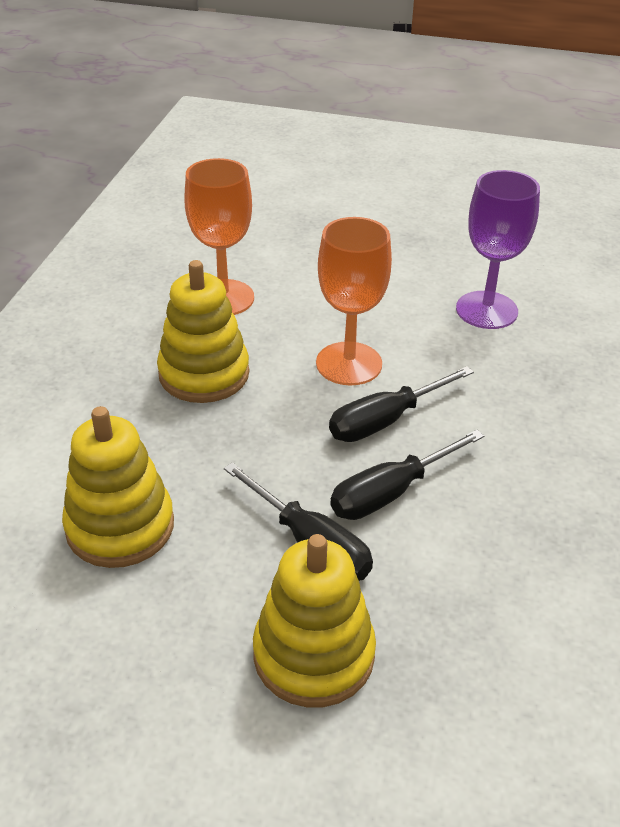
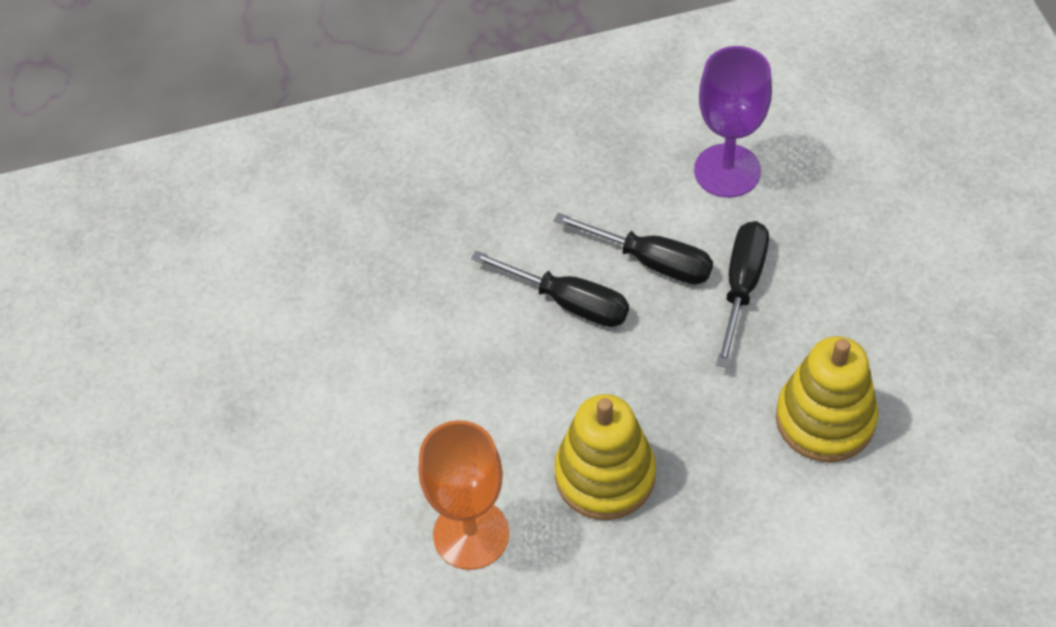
camera: 115 degrees left, 15 degrees up
yellow stacking toy [253,534,376,708] -> none
orange goblet [316,217,392,386] -> none
purple goblet [456,170,540,329] -> purple goblet moved to [694,46,772,198]

